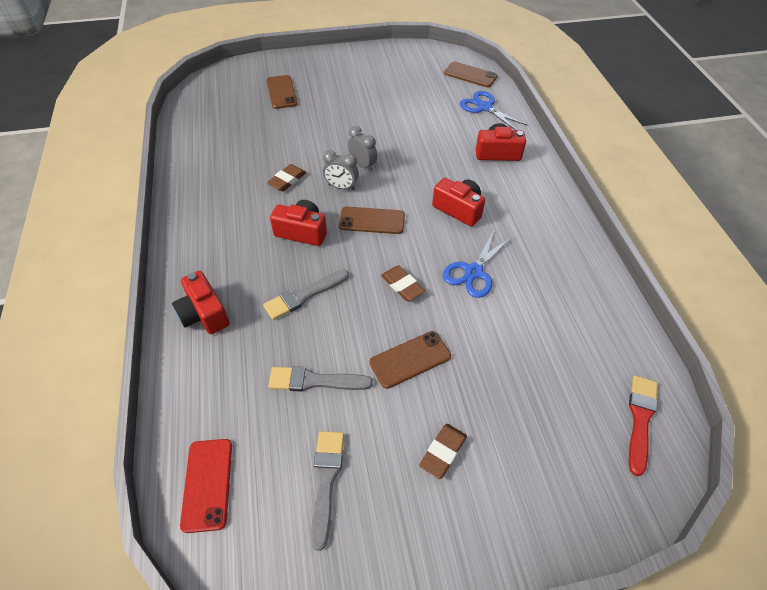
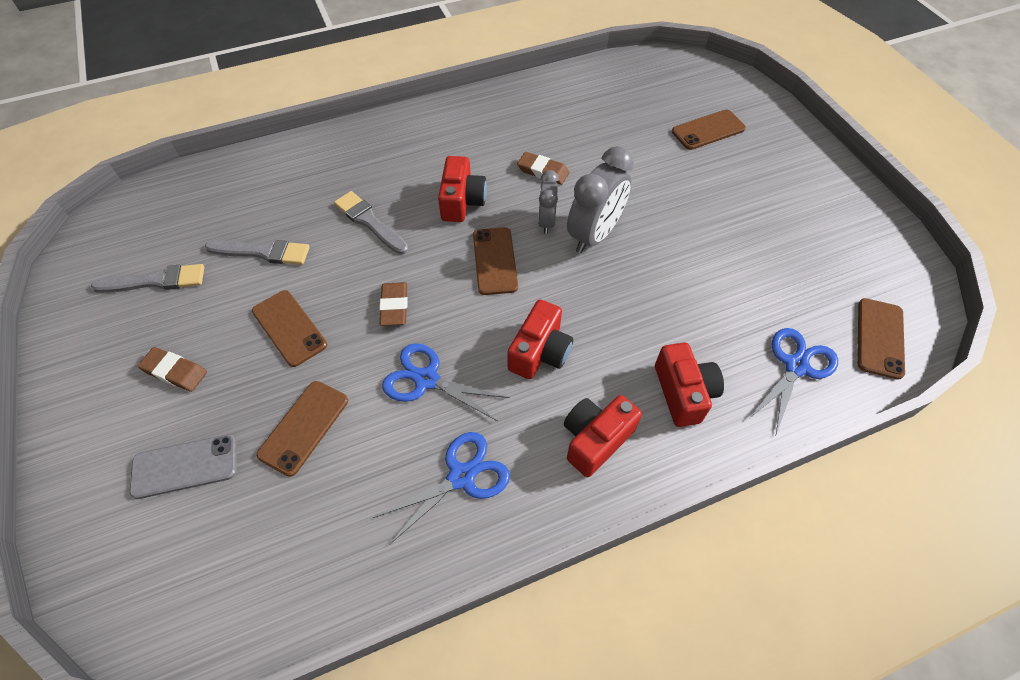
camera: 80 degrees right, 5 degrees up
red camera [172,271,230,334] -> red camera moved to [564,395,642,477]
red phone [180,439,232,533] -> none
grey brush [268,366,373,392] -> grey brush turned 105 degrees clockwise [205,240,310,265]
grey clock [348,126,378,172] -> grey clock [567,146,634,253], size x1.70
brown eraser [381,266,425,301] -> brown eraser turned 45 degrees counterclockwise [379,282,408,326]
red brush [629,376,658,476] -> none
none -> grey phone [130,434,237,499]
none -> brown phone [256,381,348,477]
none -> blue scissors [373,432,510,545]

